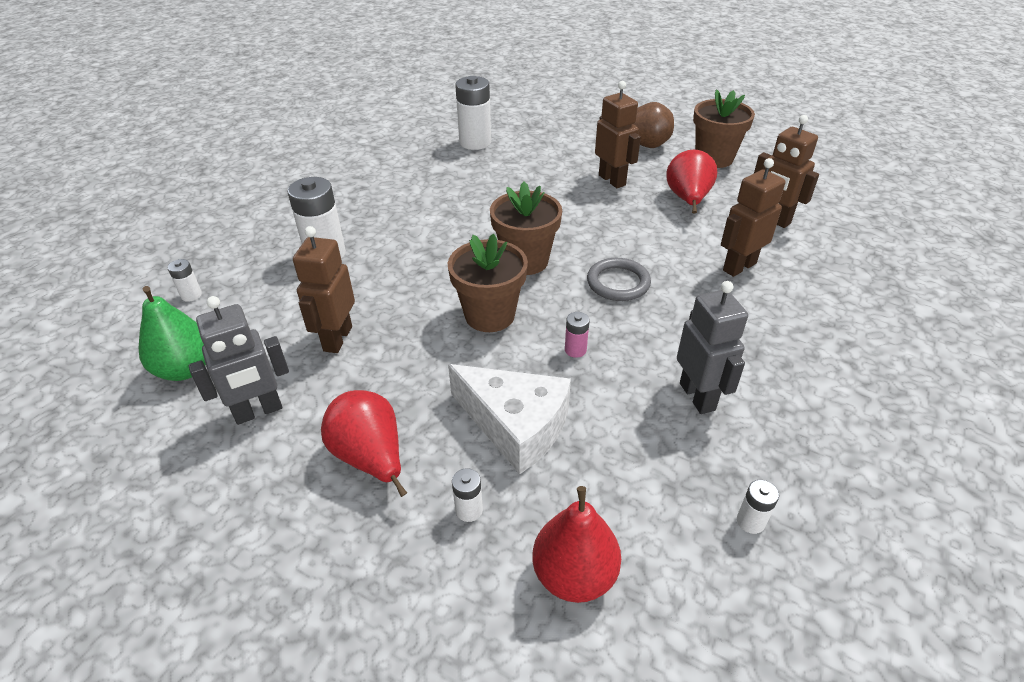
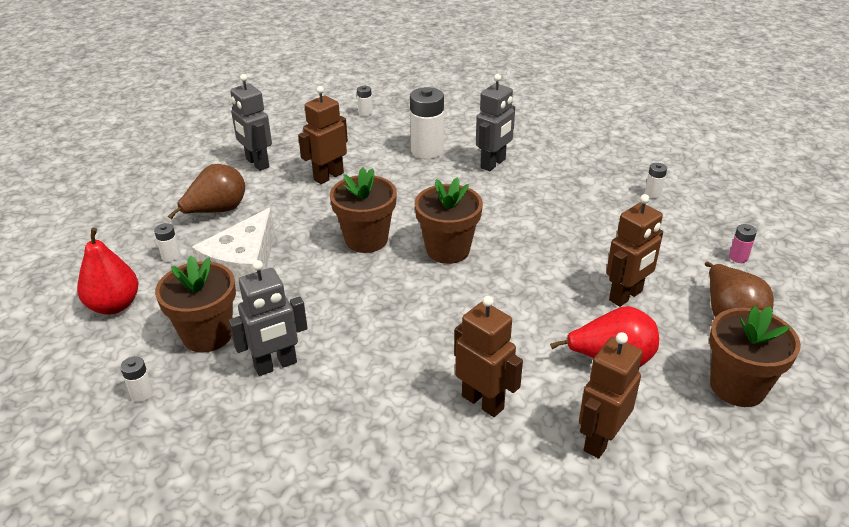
camera: 80 degrees right, 5 degrees down
green pear [139,286,206,381] -> none
brown robot [293,226,355,353] -> brown robot turned 45 degrees counterclockwise [298,86,348,184]
red pear [321,390,407,497] -> brown pear [168,164,245,219]
white battery [455,76,491,150] -> white battery [645,163,667,198], size x0.47
pink battery [565,312,589,358] -> pink battery moved to [729,224,757,263]
grey ring [587,258,651,301] -> none
none -> brown flower pot [155,256,236,353]
none -> grey robot [476,74,515,171]

